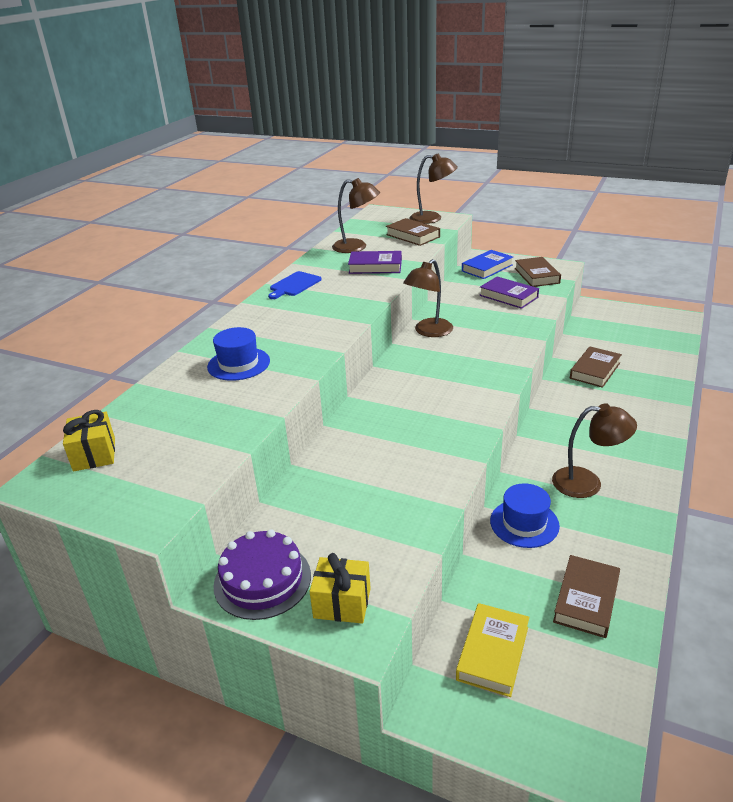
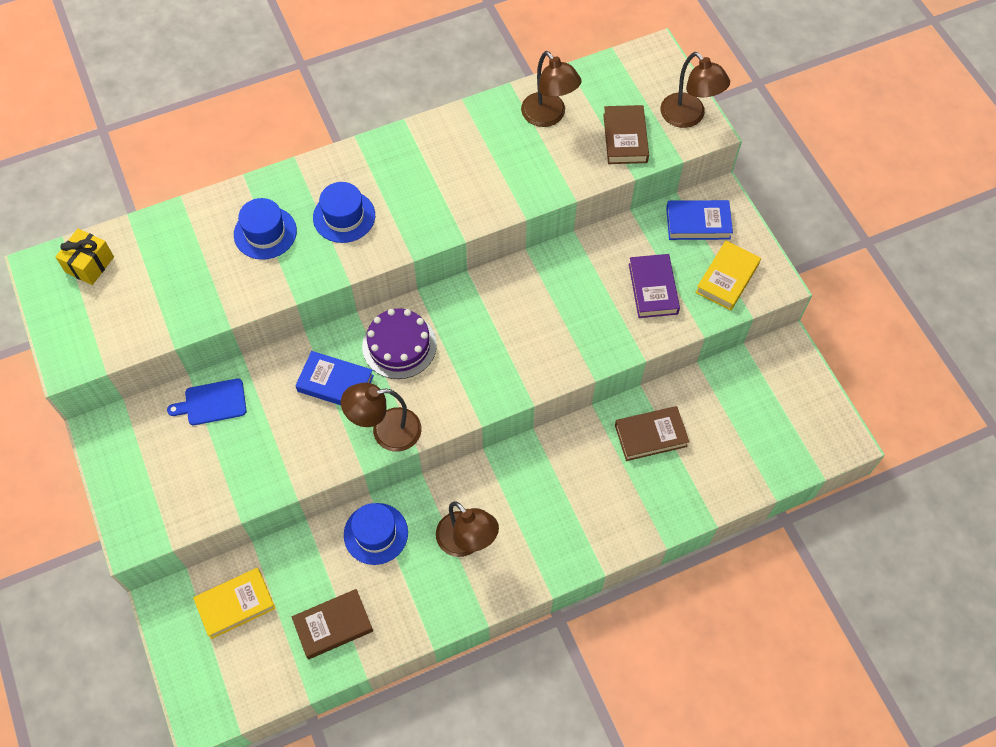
camera: 40 degrees right, 30 degrees up
purple cake [213,529,311,620] -> purple cake moved to [362,308,437,379]
blue cutting board [268,271,322,299] -> blue cutting board moved to [167,378,247,425]
yellow gift [309,553,371,624] -> none
purple book [348,251,402,274] -> none
brown lamp [403,259,453,337] -> brown lamp moved to [341,383,421,452]
brown book [515,257,561,287] -> yellow book [695,241,761,311]
none -> blue book [295,351,374,405]
none -> blue hat [313,182,375,243]

